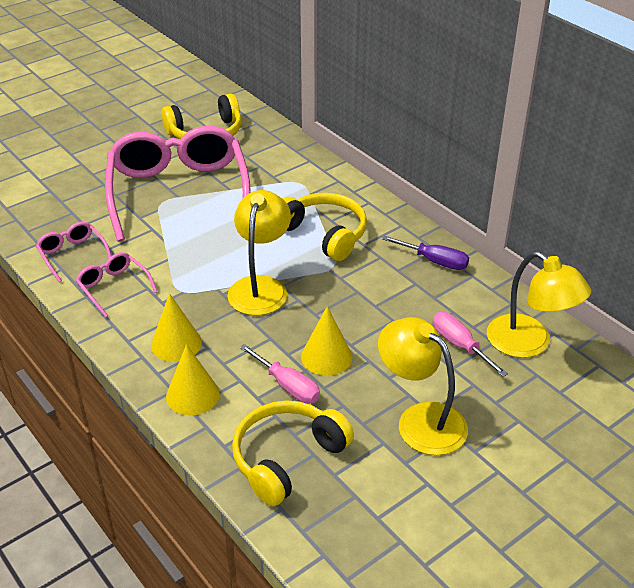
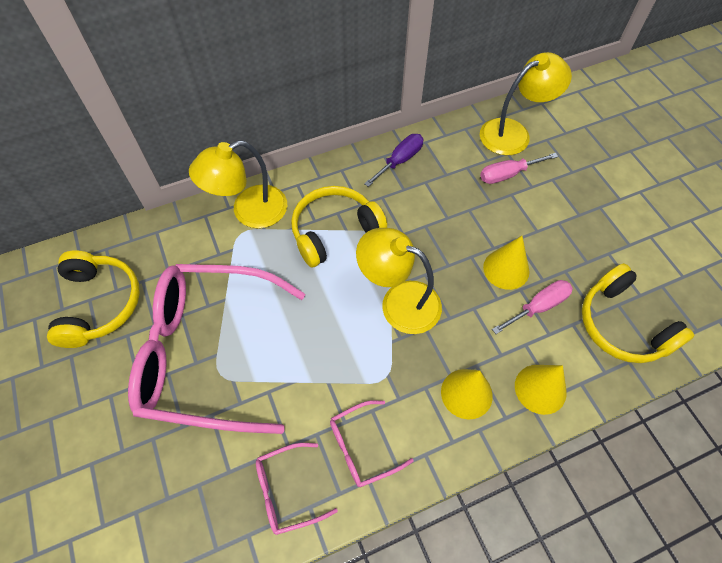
camera: 75 degrees left, 20 degrees up
yellow lamp [378,317,468,455] -> yellow lamp moved to [189,140,287,228]

